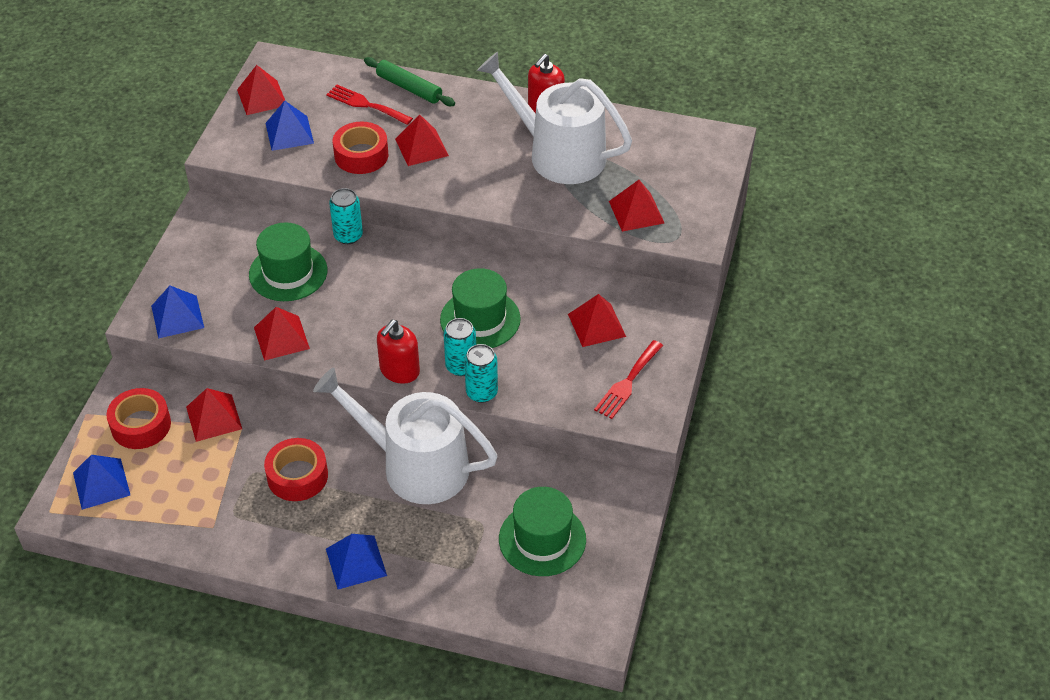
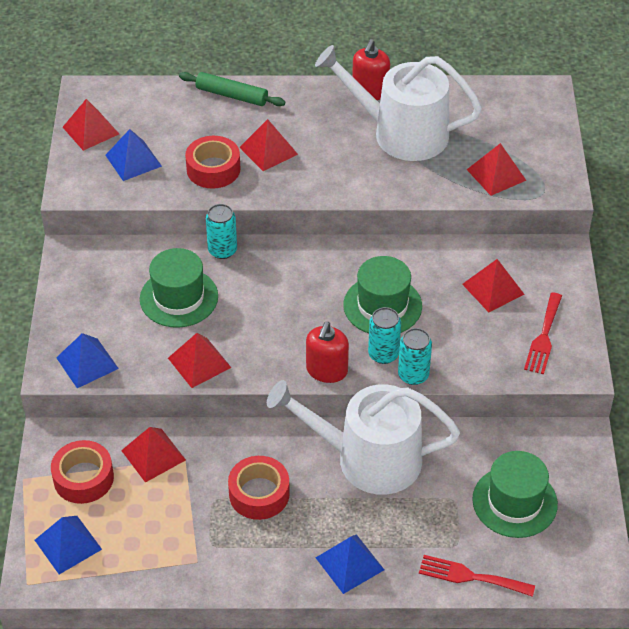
camera: 15 degrees left, 0 degrees up
red fork [326,85,413,125] -> red fork moved to [419,555,535,597]

